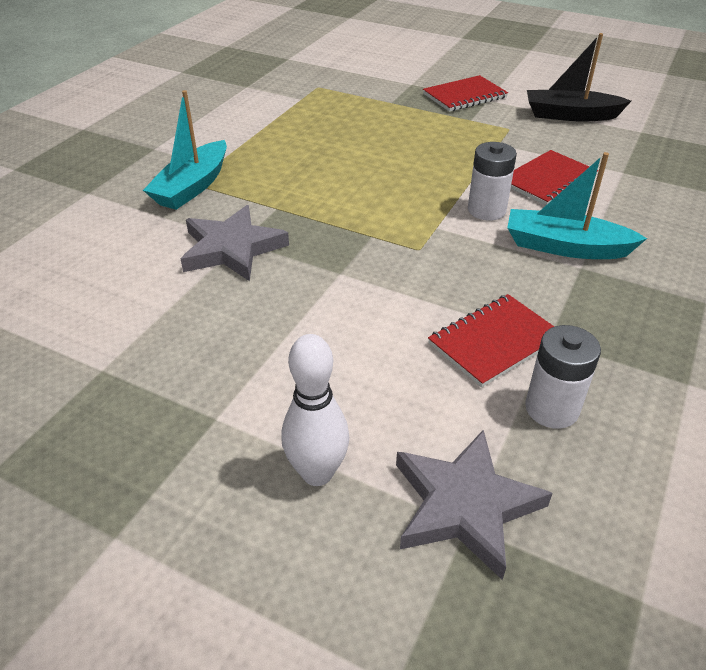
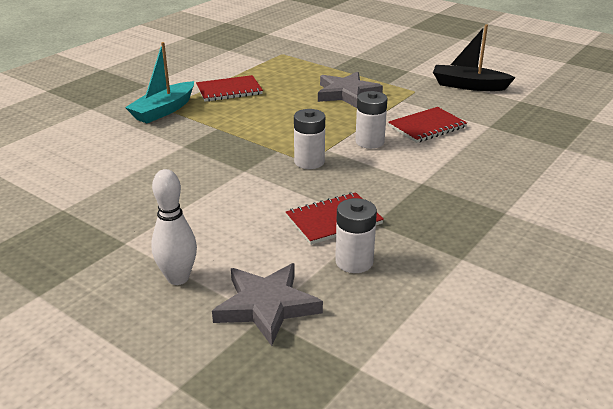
camera: 10 degrees right, 10 degrees down
grey star [181,205,289,281] -> grey star moved to [318,71,383,108]
red notebook [423,75,508,112] -> red notebook moved to [196,75,263,102]
turquoise boat [507,152,647,259] -> none
none -> white battery [294,109,325,169]

